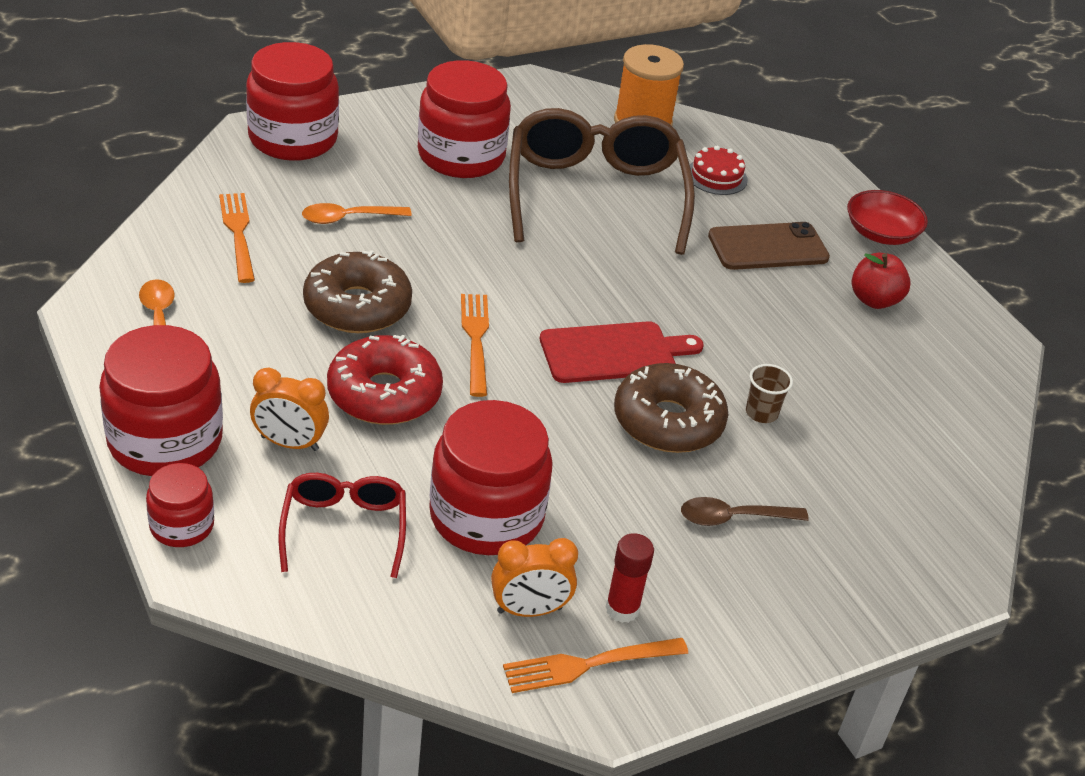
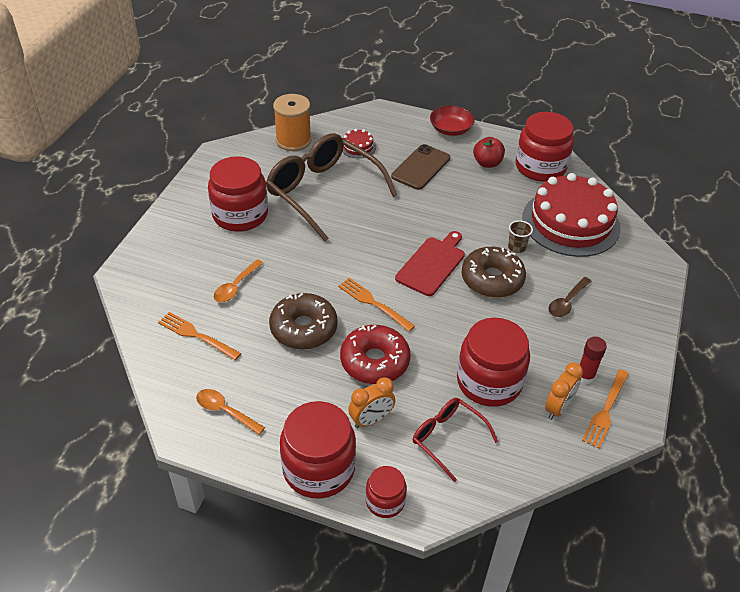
camera: 40 degrees left, 5 degrees up
red jar [246,42,339,161] -> red jar moved to [516,112,574,182]
none -> red cake [522,173,621,257]

